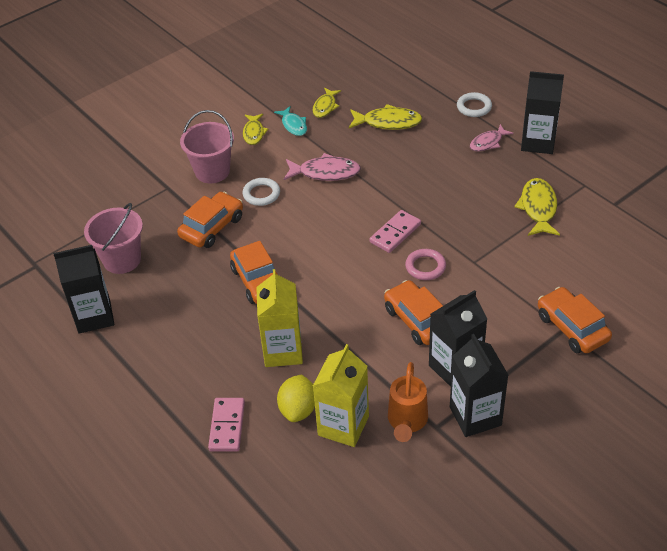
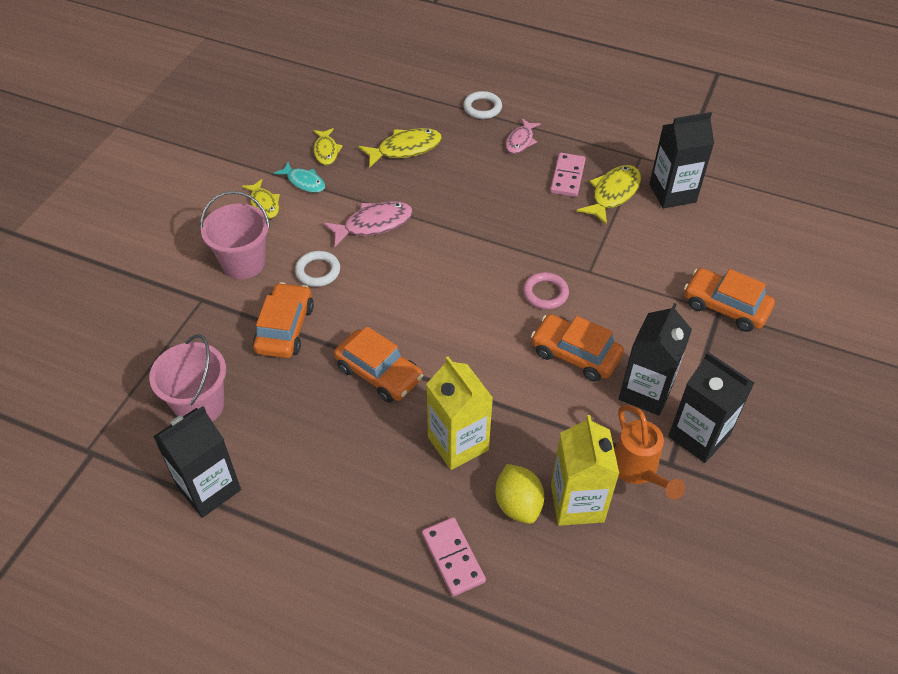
camera: 30 degrees left, 5 degrees up
pink domino [370,210,421,253] -> pink domino moved to [550,153,586,197]
yellow fish [514,178,560,236] -> yellow fish turned 60 degrees clockwise [577,165,641,225]
black carton [521,71,564,154] -> black carton moved to [649,112,714,209]

